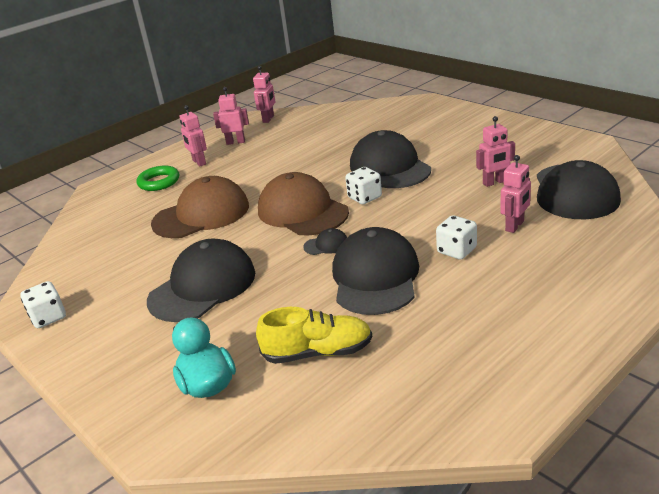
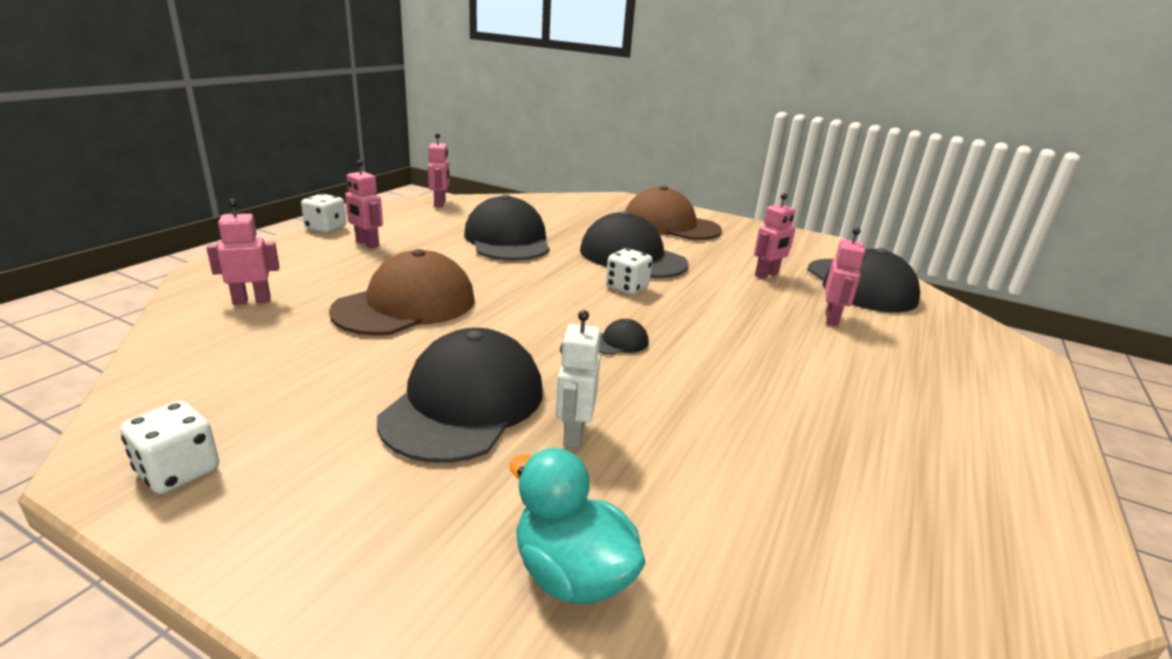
camera: 25 degrees left, 5 degrees down
green ring [137,166,179,191] -> none
pink robot [213,87,249,145] -> pink robot moved to [207,199,279,305]
yellow shoe [256,307,372,364] -> none
brown cap [258,172,349,235] -> brown cap moved to [625,186,722,240]
black cap [332,227,419,315] -> black cap moved to [464,194,550,261]
white dice [436,215,477,260] -> white dice moved to [301,194,346,233]
none -> white robot [555,310,601,448]

